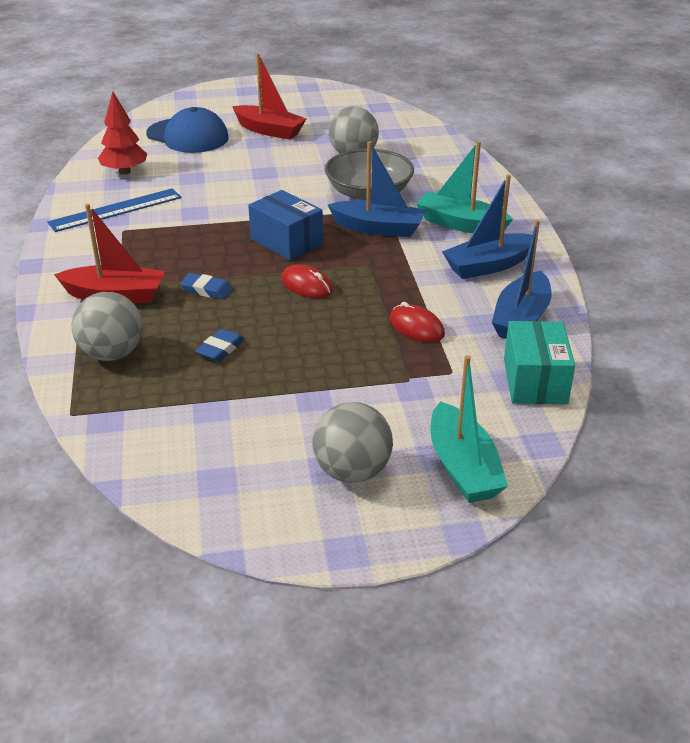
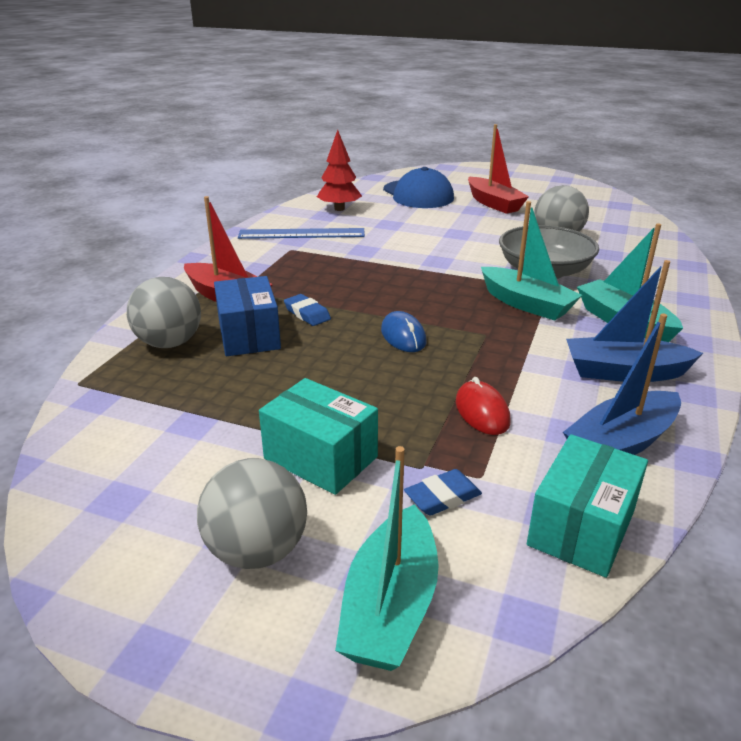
camera: 30 degrees right, 5 degrees down
blue eraser [195,329,245,362] -> blue eraser moved to [404,469,482,516]
blue box [248,190,323,261] -> blue box moved to [214,276,281,356]
red mouse [281,264,333,298] -> blue mouse [381,311,426,352]
blue boat [328,141,426,237] -> turquoise boat [481,201,582,320]
none -> turquoise box [259,378,378,495]

